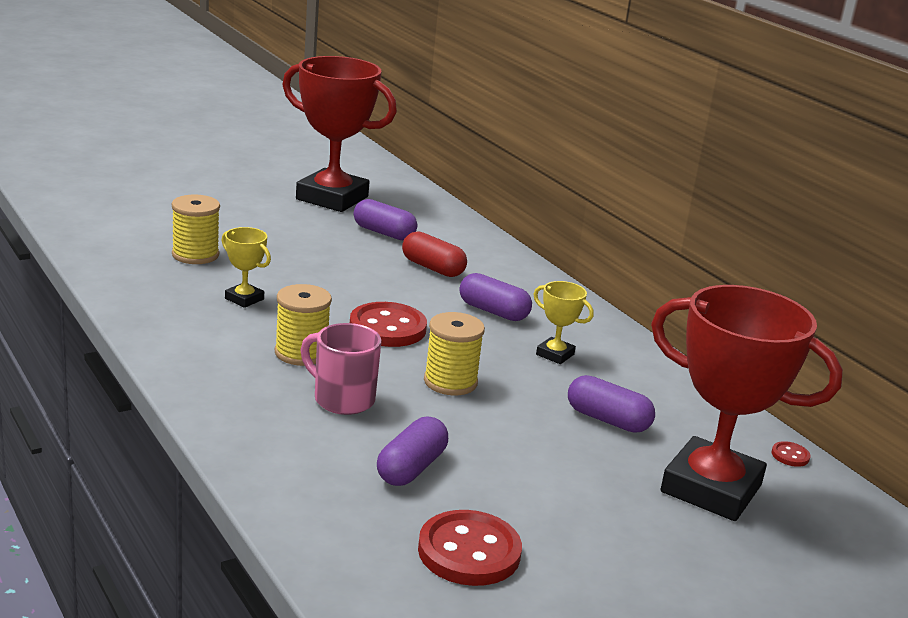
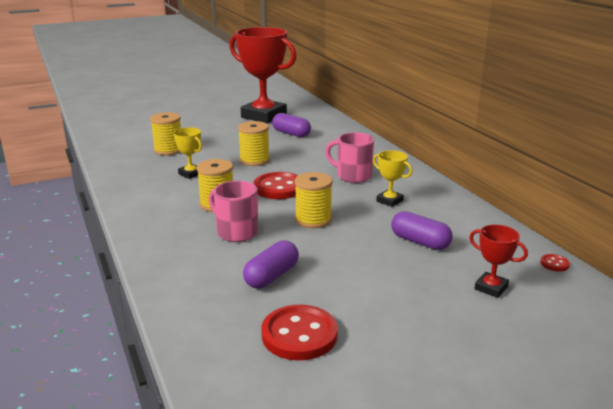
camera: 10 degrees right, 0 degrees up
red capsule [402,231,467,277] -> none
purple capsule [459,273,532,321] -> pink mug [325,133,374,183]
red trophy [651,285,843,521] -> red trophy [469,224,528,298], size x0.43
none -> yellow spool [238,121,270,166]

